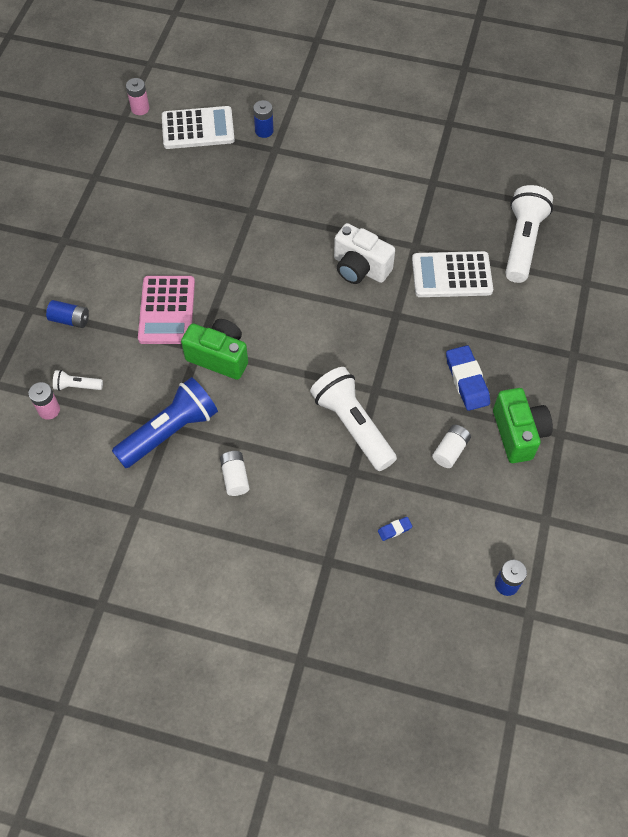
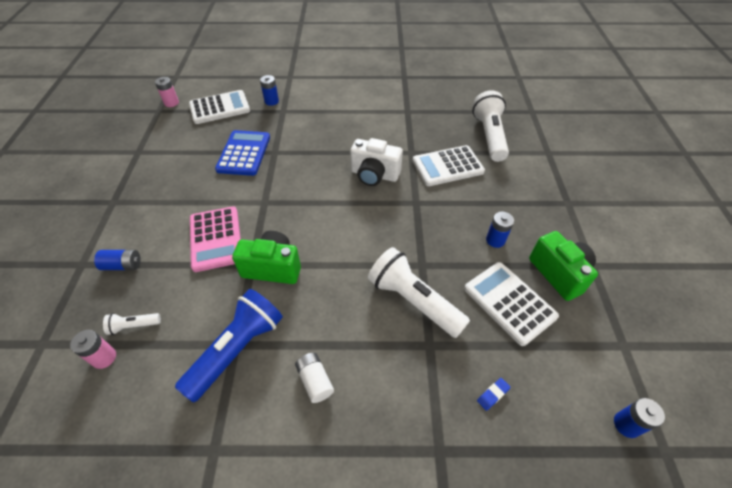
camera: 15 degrees left, 10 degrees down
white battery [432,425,471,468] -> white calculator [464,262,559,346]
blue eraser [446,345,490,411] -> blue battery [486,212,514,248]
none -> blue calculator [215,130,270,176]

